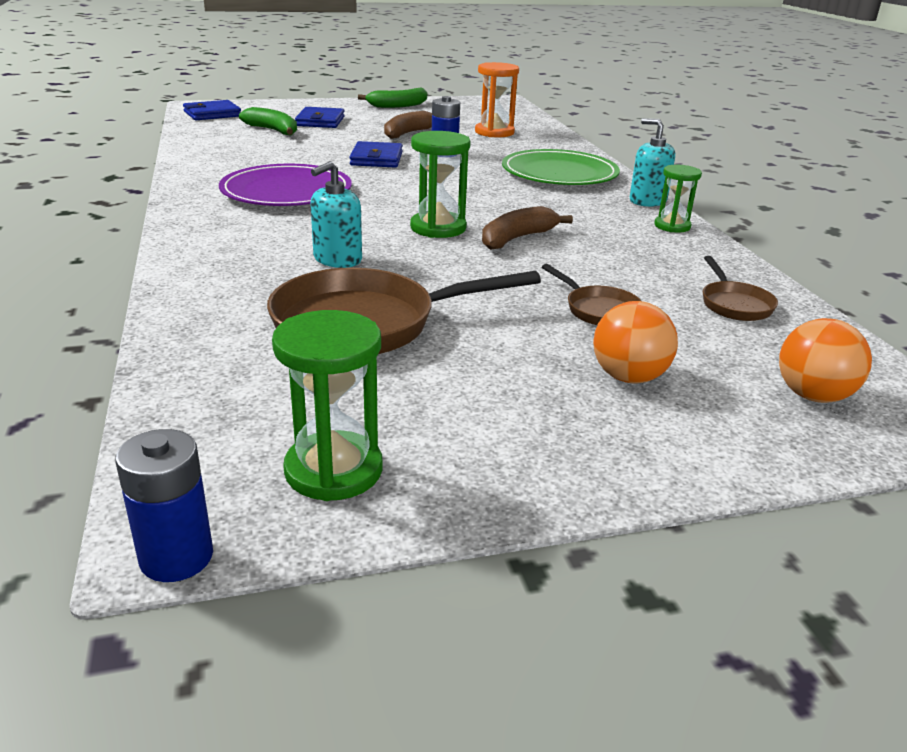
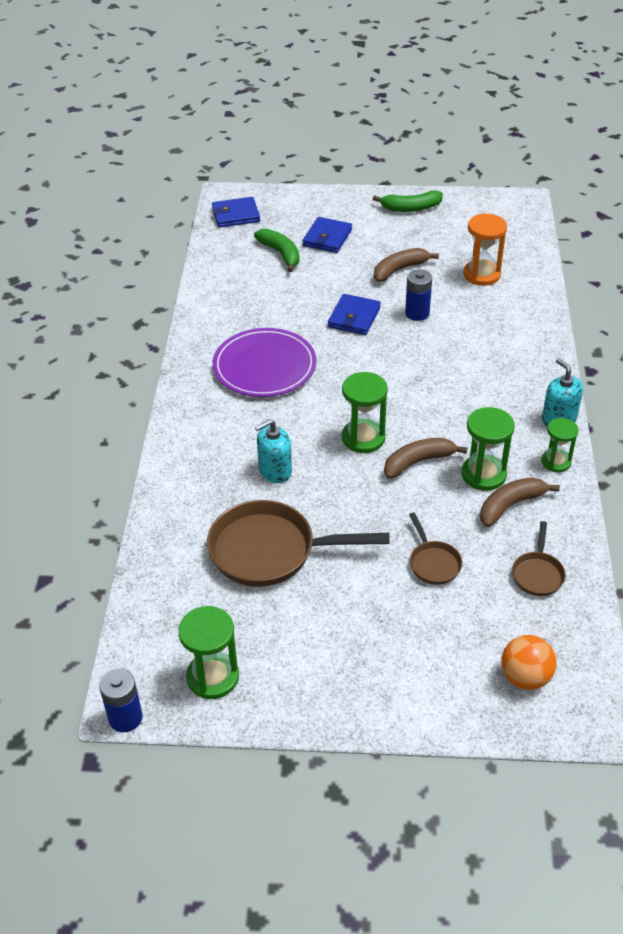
camera: 20 degrees right, 15 degrees up
green plate [502,149,620,185] -> none
orange ball [593,301,678,384] -> none
none -> green hourglass [461,407,515,491]
none -> brown banana [480,477,560,527]

